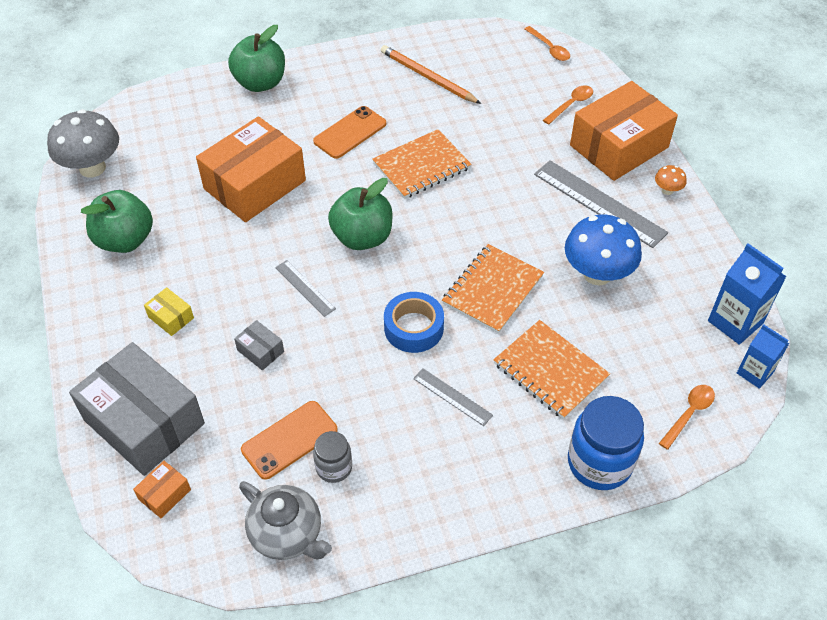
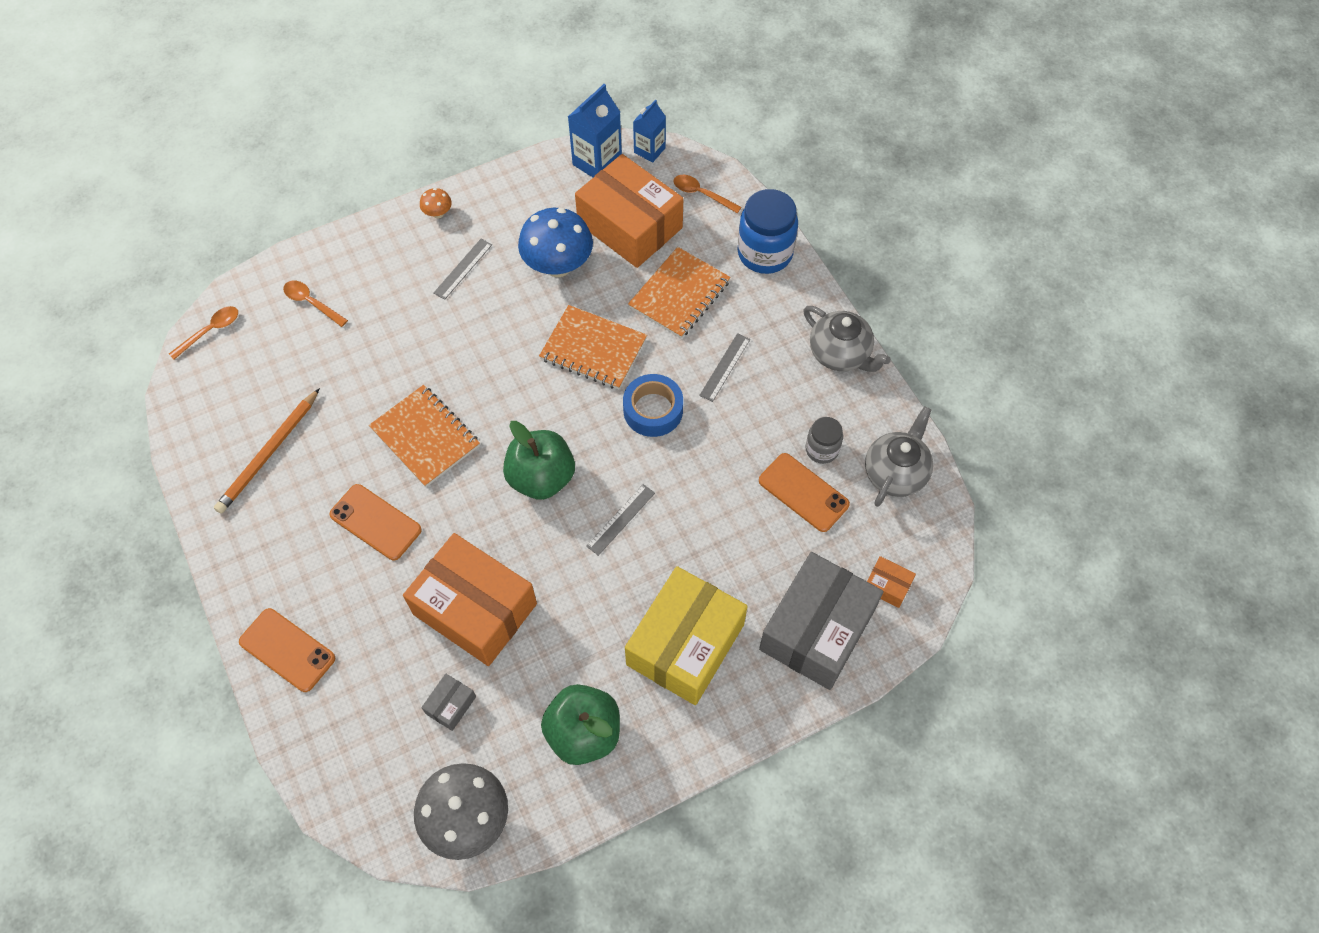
camera: 100 degrees left, 10 degrees up
yellow box [144,287,194,336] -> yellow box [625,566,748,705], size x2.45
green apple [228,25,285,92] -> orange phone [239,608,335,692]
grey box [234,320,284,370] -> grey box moved to [421,674,476,731]
grey ruler [534,160,668,248] -> grey ruler [434,239,492,300], size x0.52
orange box [570,81,678,181] -> orange box moved to [575,154,683,268]
none -> grey teapot [803,306,891,372]

